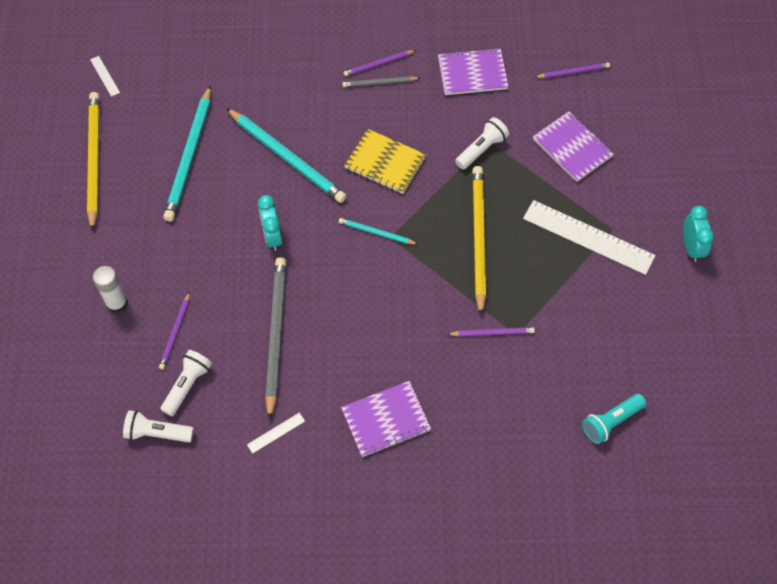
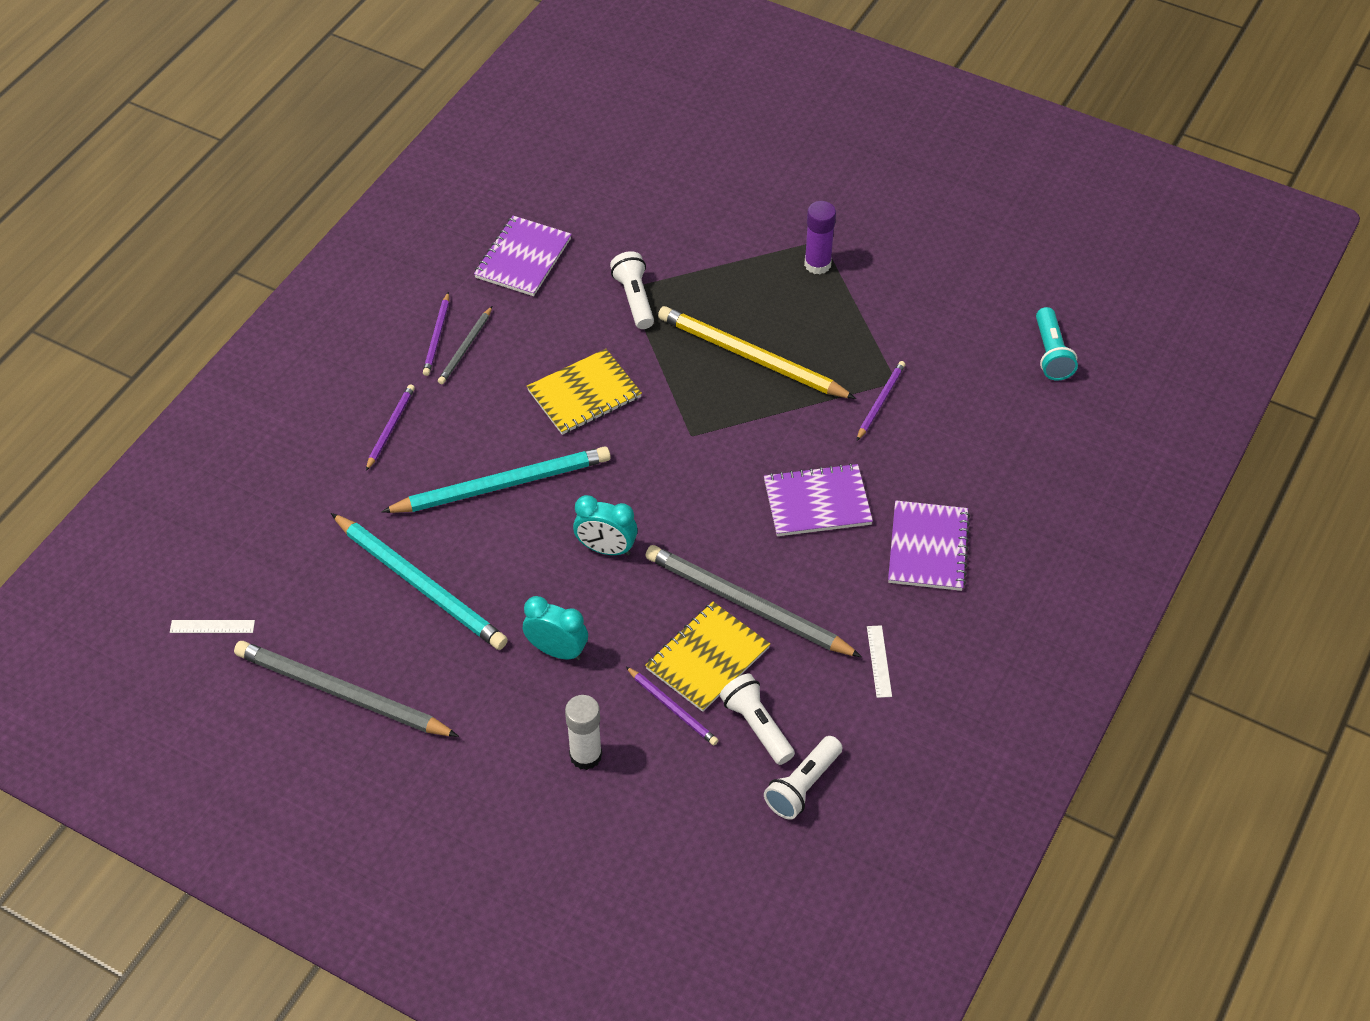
camera: 60 degrees left, 10 degrees down
yellow pencil [87,92,100,232] -> grey pencil [234,641,459,737]
turquoise pencil [339,218,418,245] -> none
white ruler [523,200,656,275] -> purple glue stick [804,201,836,274]
purple notebook [533,111,614,182] -> purple notebook moved to [764,463,873,536]
purple pencil [534,63,610,78] -> purple pencil moved to [366,384,415,471]
turquoise clock [683,206,714,262] -> turquoise clock moved to [523,596,588,660]
none -> yellow notebook [645,602,770,712]

